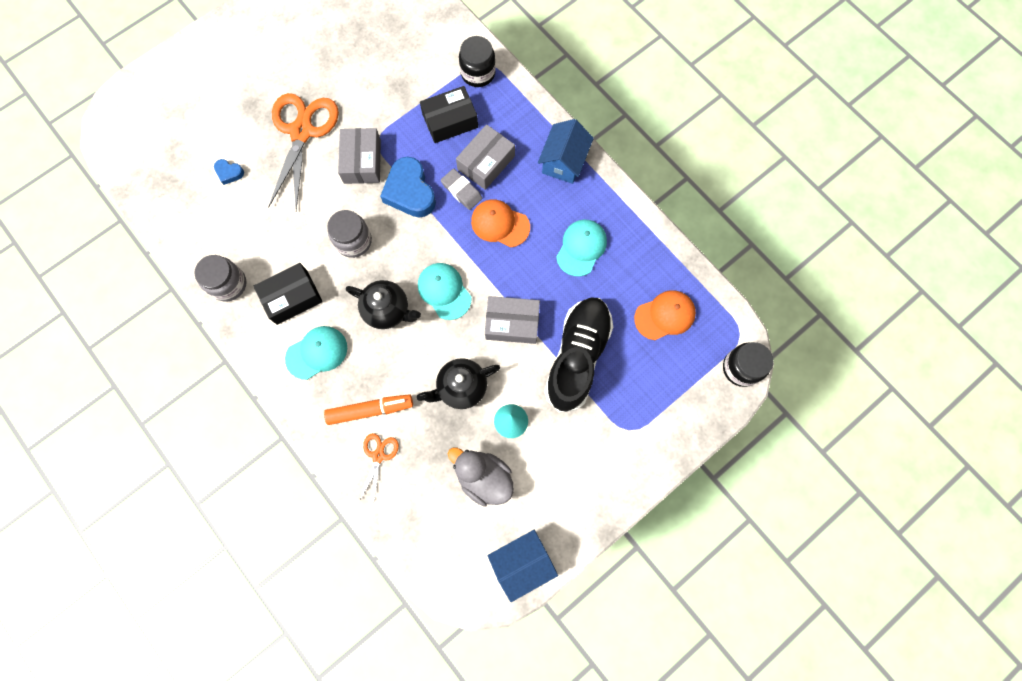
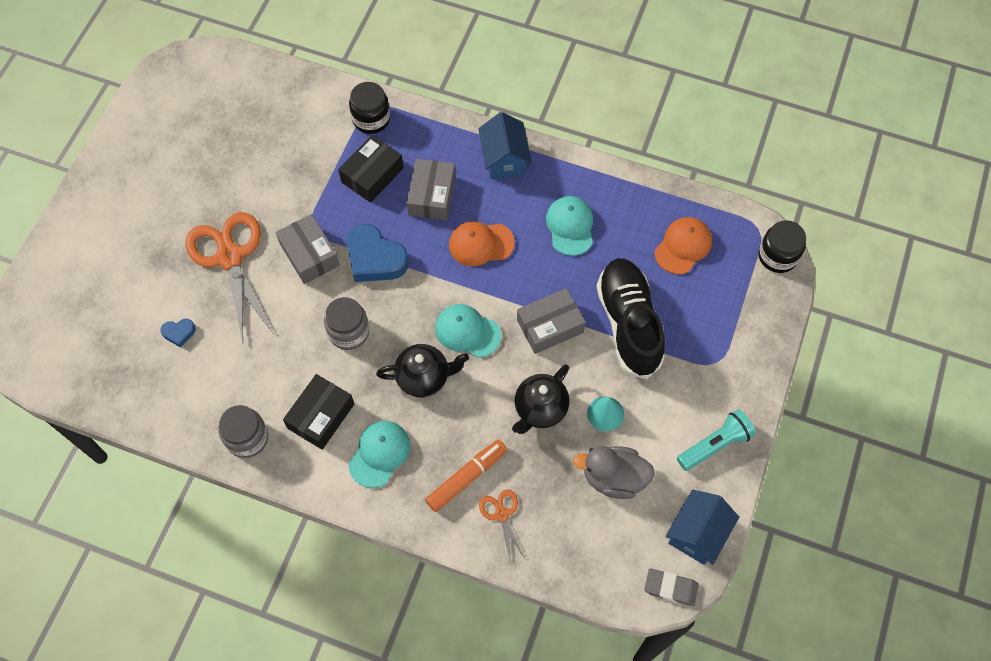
camera: 30 degrees left, 10 degrees down
grey eraser [441,169,482,210] -> grey eraser moved to [644,568,699,606]
none -> turquoise flashlight [677,409,756,471]

